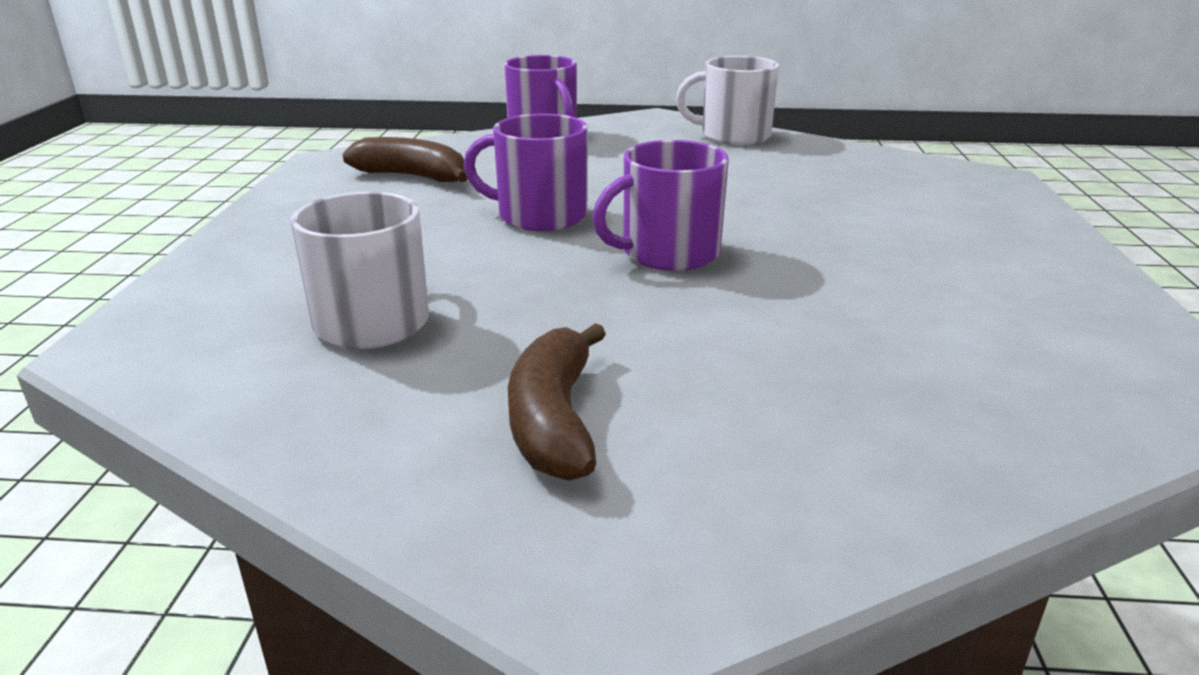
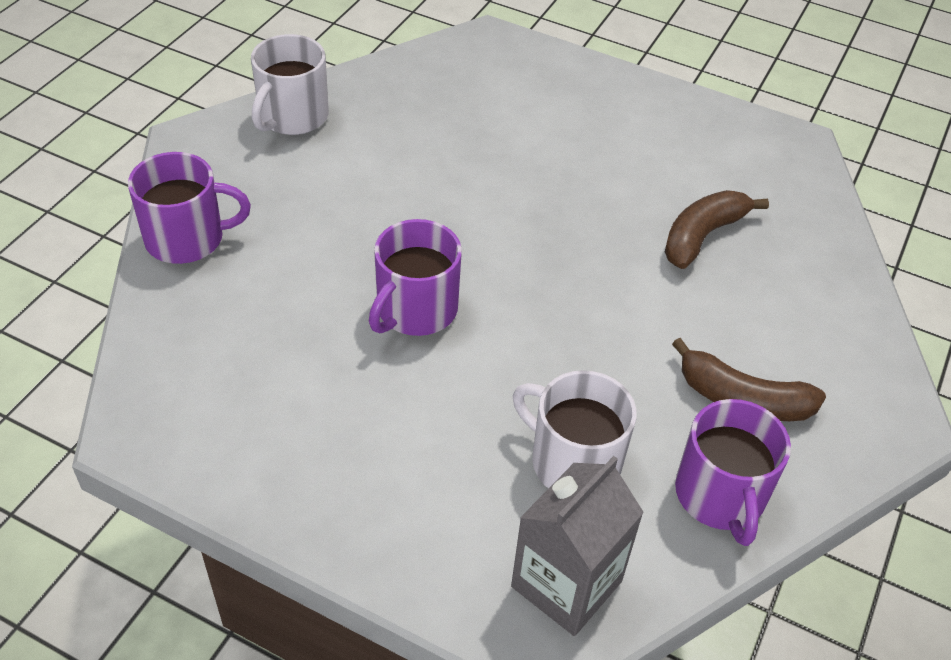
camera: 70 degrees left, 20 degrees up
brown banana [343,137,467,182] -> brown banana moved to [665,190,769,269]
purple mug [592,140,729,271] -> purple mug moved to [675,399,791,546]
none -> grey carton [511,456,644,636]

